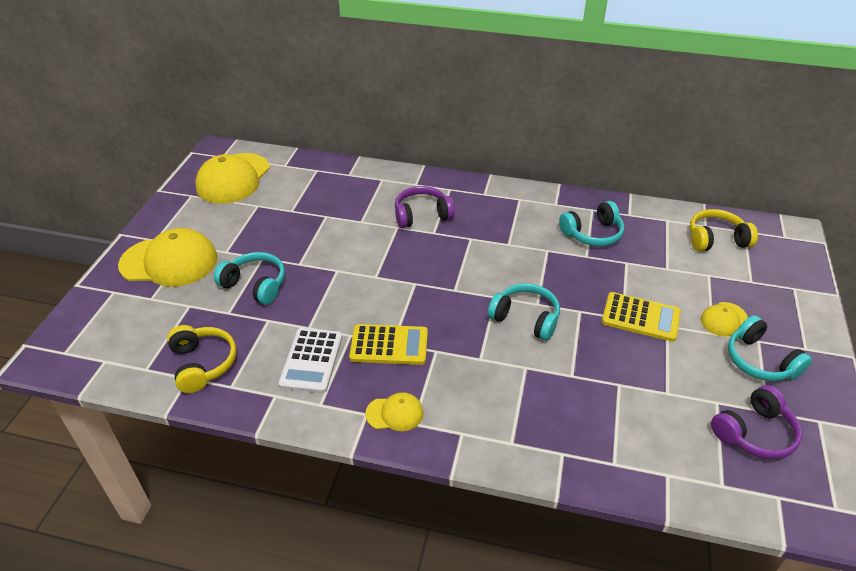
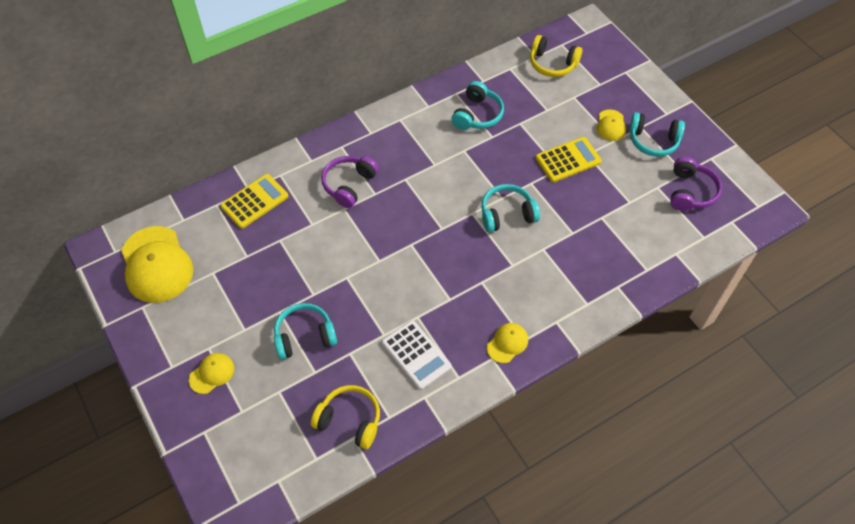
camera: 45 degrees left, 15 degrees up
yellow cap [118,228,218,287] -> yellow cap [189,353,234,394], size x0.49
yellow calculator [349,324,428,365] -> yellow calculator moved to [220,174,288,229]
yellow headphones [690,209,758,251] -> yellow headphones turned 105 degrees counterclockwise [530,35,582,77]

